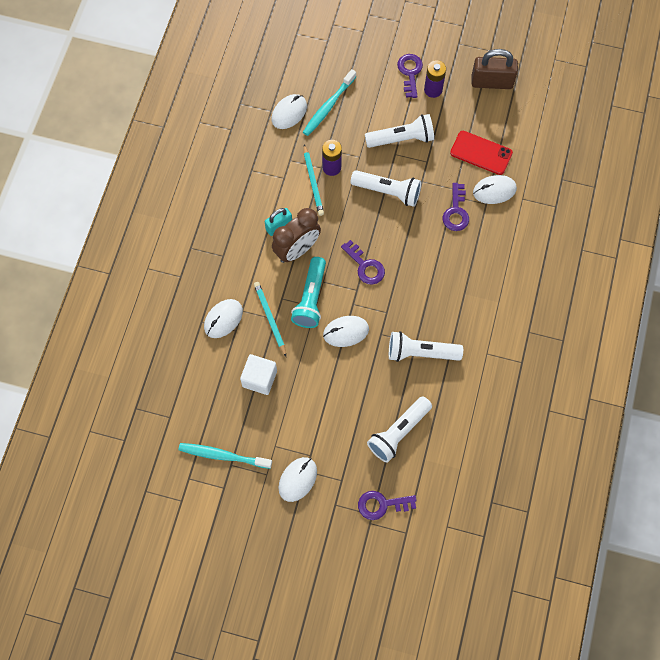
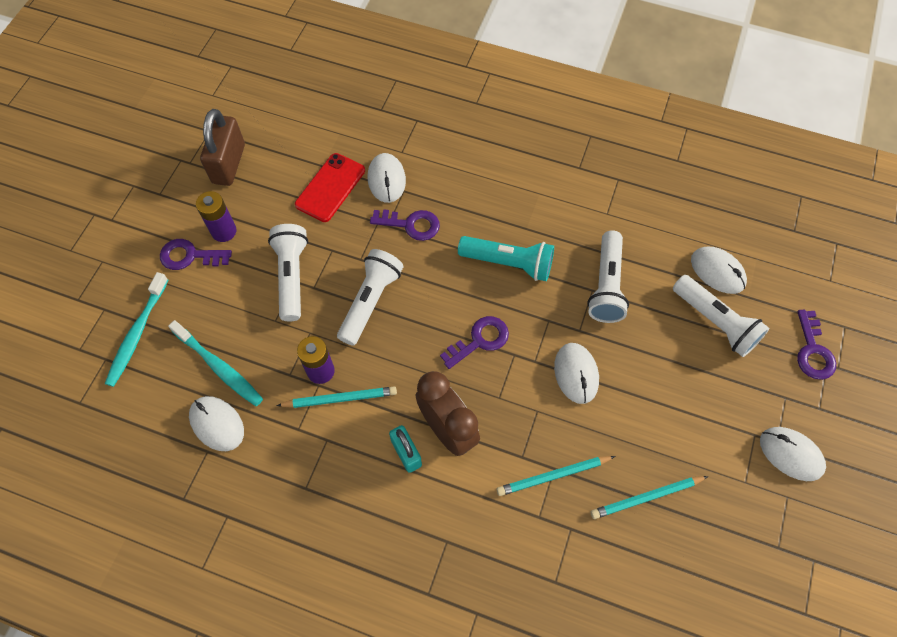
camera: 85 degrees left, 5 degrees down
turquoise toothbrush [178,443,272,469] -> turquoise toothbrush moved to [105,272,168,387]
white mouse [204,299,243,338] -> white mouse moved to [691,247,747,294]
white cube [240,354,277,395] -> turquoise pencil [591,476,708,519]
turquoise flashlight [291,257,326,328] -> turquoise flashlight moved to [458,236,554,281]

